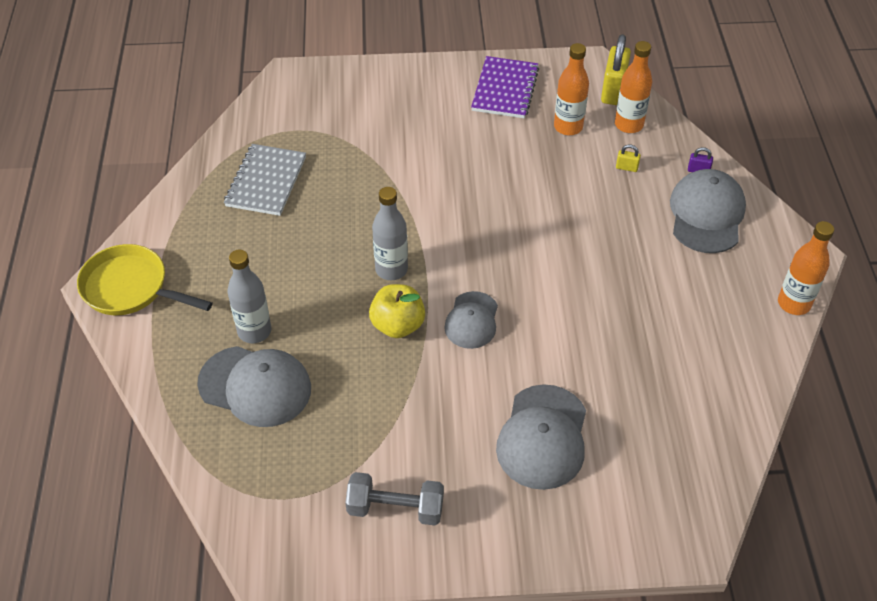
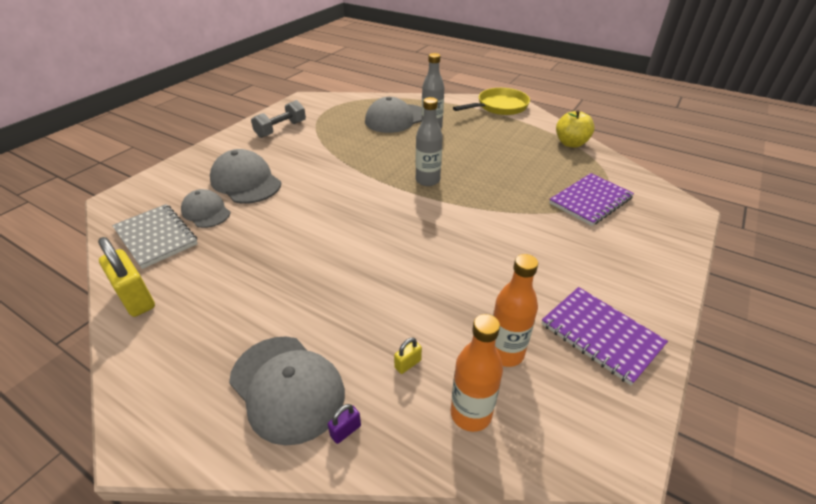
camera: 125 degrees right, 10 degrees down
grey notebook [224,144,306,216] -> grey notebook moved to [112,204,198,269]
yellow apple [369,284,425,338] -> yellow apple moved to [556,110,595,148]
grey cap [444,291,498,349] -> grey cap moved to [181,189,231,228]
yellow padlock [601,34,631,105] -> yellow padlock moved to [98,237,155,317]
orange bottle [778,221,834,315] -> none
none -> purple notebook [549,173,634,226]

